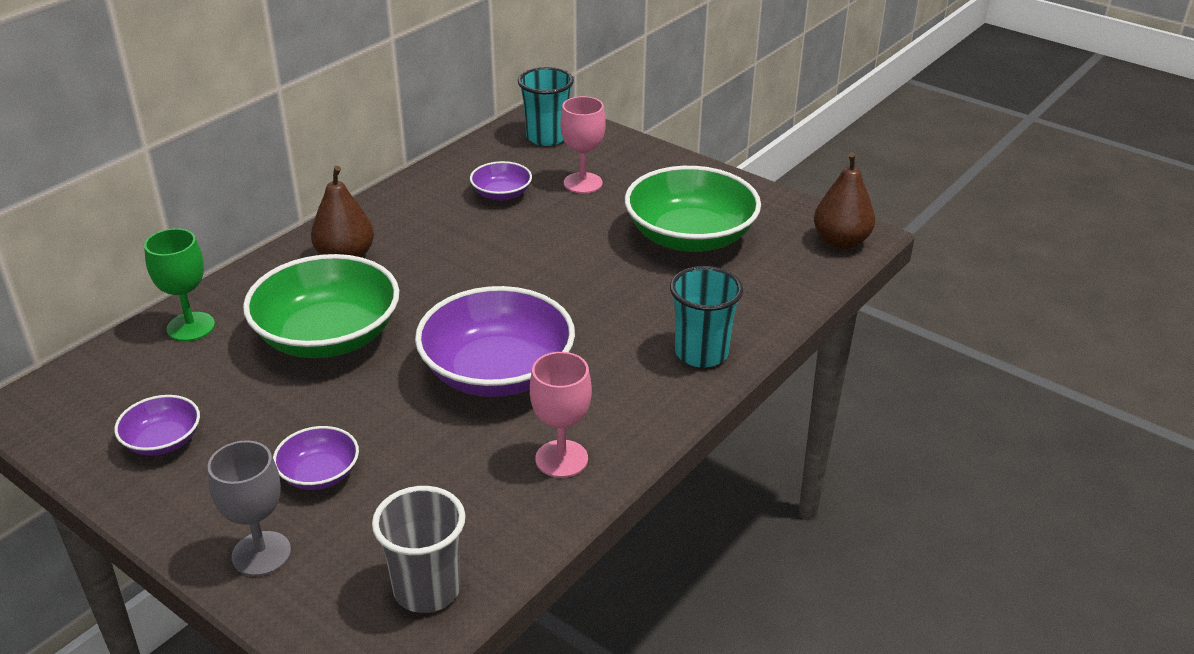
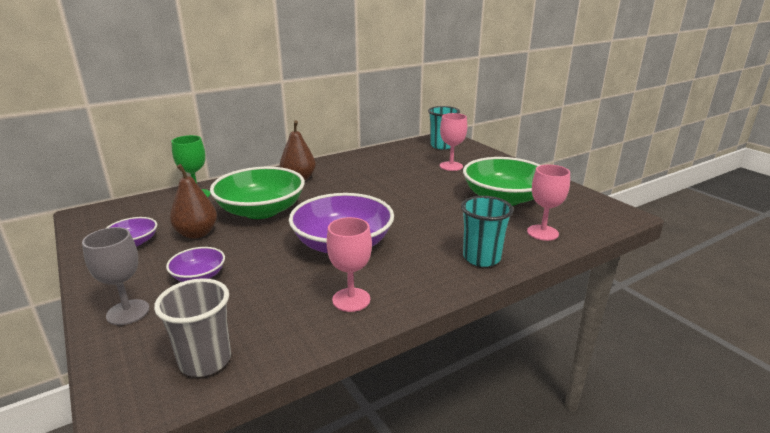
camera: 20 degrees right, 10 degrees down
purple bowl [470,161,532,201] -> none
brown pear [814,152,875,249] -> brown pear moved to [170,164,217,239]
none -> pink goblet [527,165,570,241]

